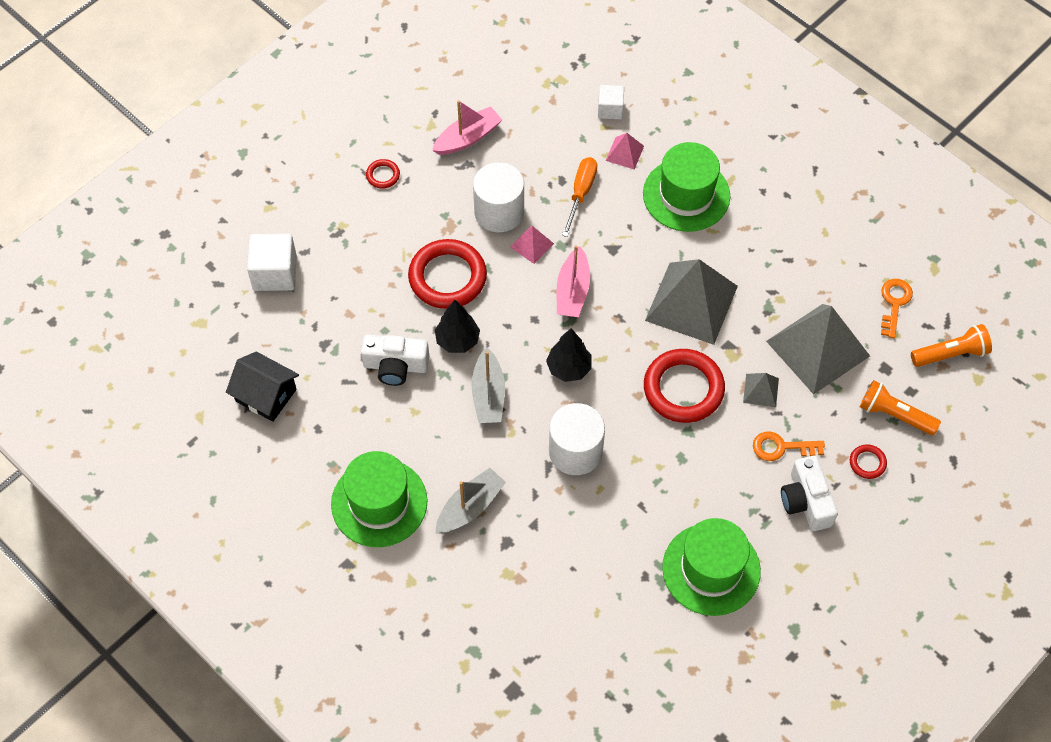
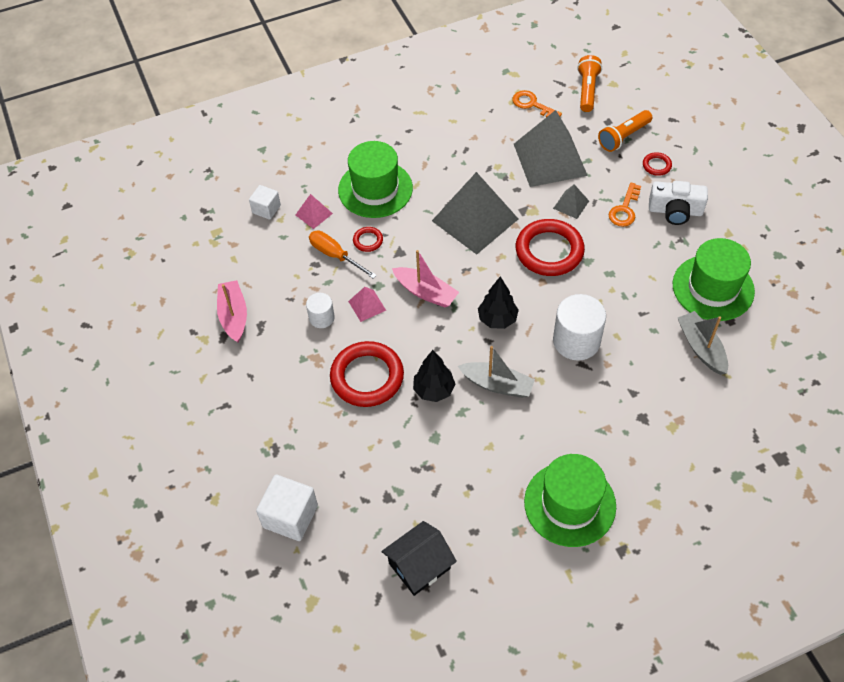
camera: 65 degrees left, 5 degrees down
white camera [361,335,429,386] -> none
red ring [366,159,400,189] -> red ring moved to [353,227,383,252]
grey boat [435,468,506,533] -> grey boat moved to [678,311,728,375]
white cylinder [473,162,524,232] -> white cylinder [306,293,335,328], size x0.55

